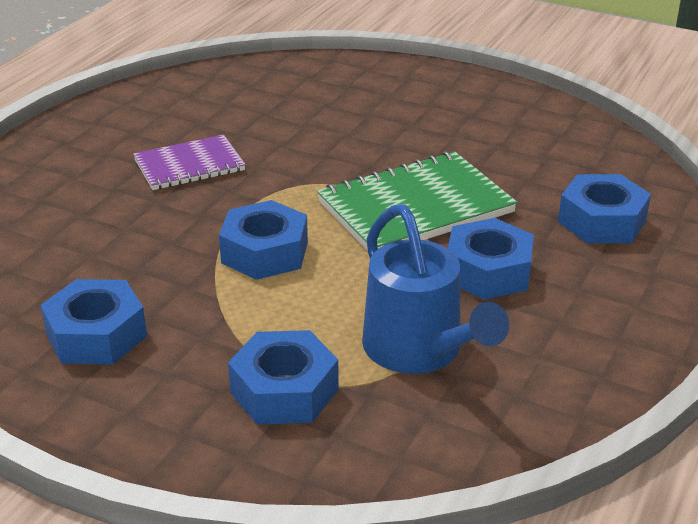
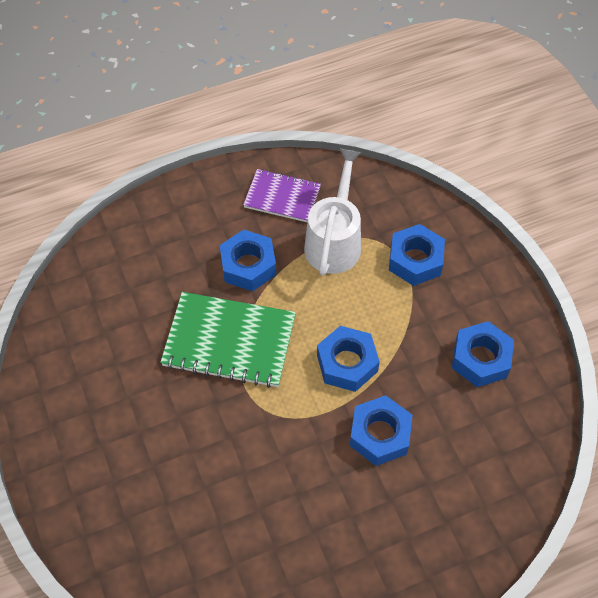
camera: 140 degrees left, 25 degrees up
purple notebook [133,135,246,190] -> purple notebook moved to [243,169,321,222]
blue watering can [362,204,509,374] -> white watering can [304,149,362,276]
blue nut [558,174,651,243] -> blue nut moved to [350,395,413,466]

